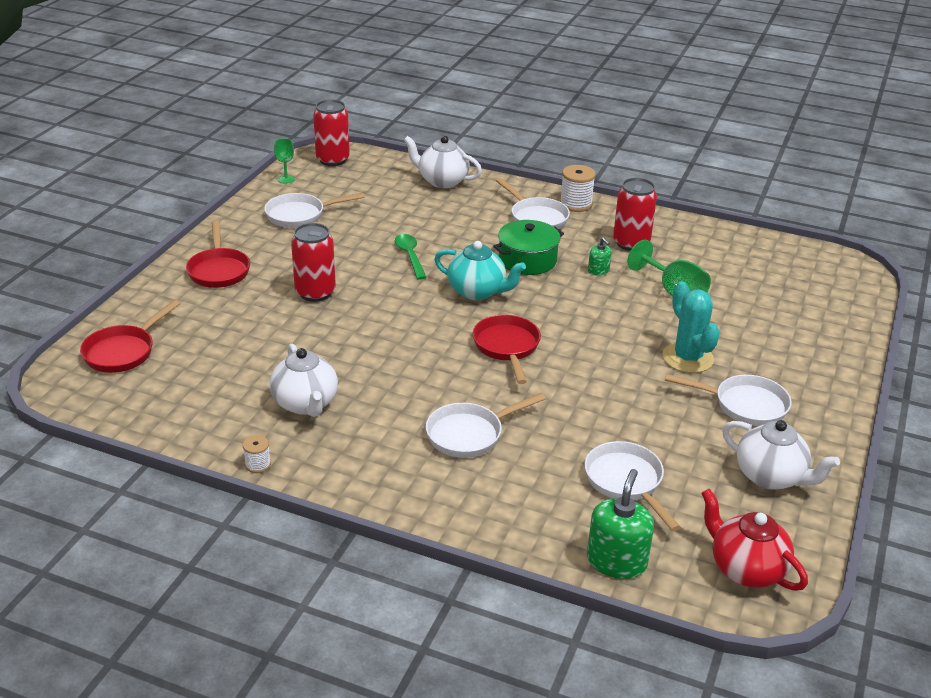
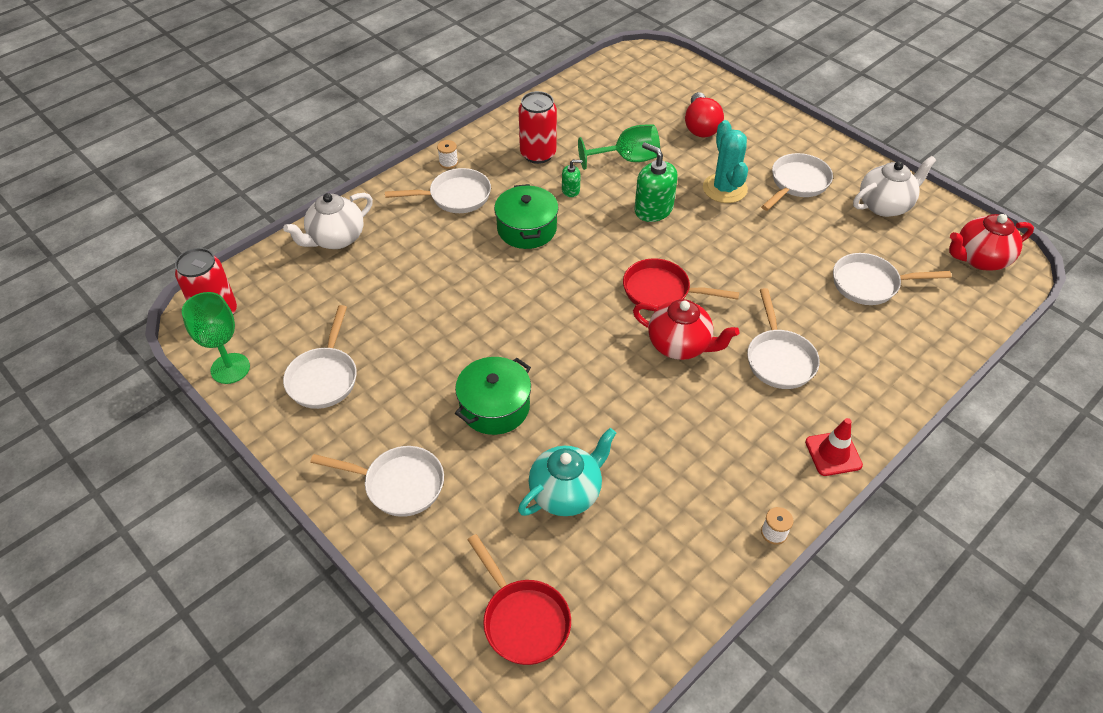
camera: 65 degrees left, 15 degrees up
red pan [186,221,250,288] -> white pan [310,446,444,517]
white teapot [270,344,338,417] -> none
green goblet [274,139,295,184] -> green goblet [182,292,250,384], size x1.75
red can [291,223,336,302] -> green pot [455,357,531,435]
green spoon [395,234,427,280] -> none
turquoise teapot [435,241,526,300] -> turquoise teapot moved to [518,428,616,516]
white spool [560,165,596,212] -> white spool [437,140,458,169], size x0.56
green soap dispenser [587,469,654,579] -> green soap dispenser moved to [634,142,677,222]
turquoise cactus [663,281,720,373] -> turquoise cactus turned 75 degrees clockwise [703,120,748,203]
none -> red teapot [633,299,739,360]
none -> red light bulb [685,92,724,137]
none -> red traffic cone [805,418,863,476]

